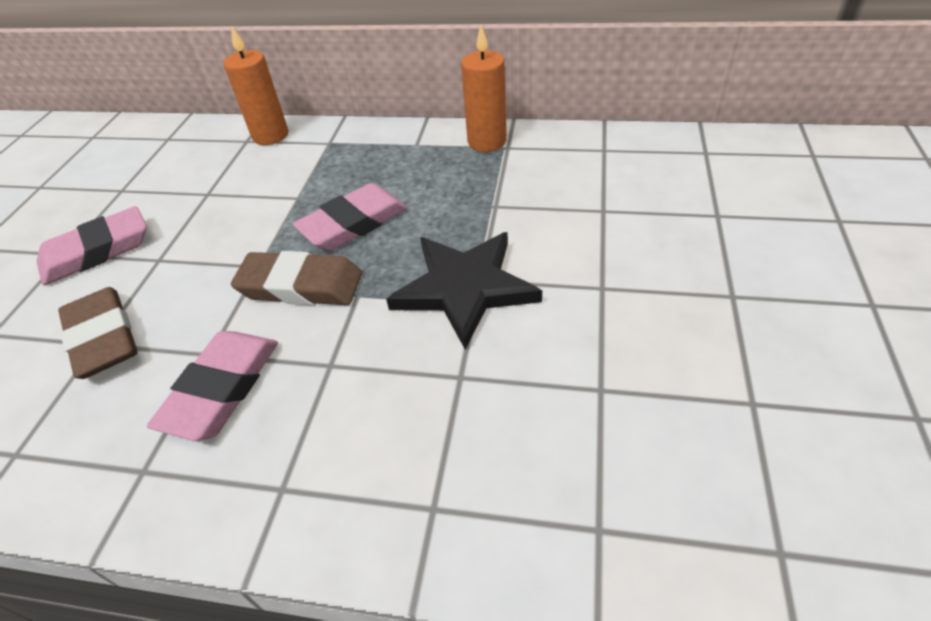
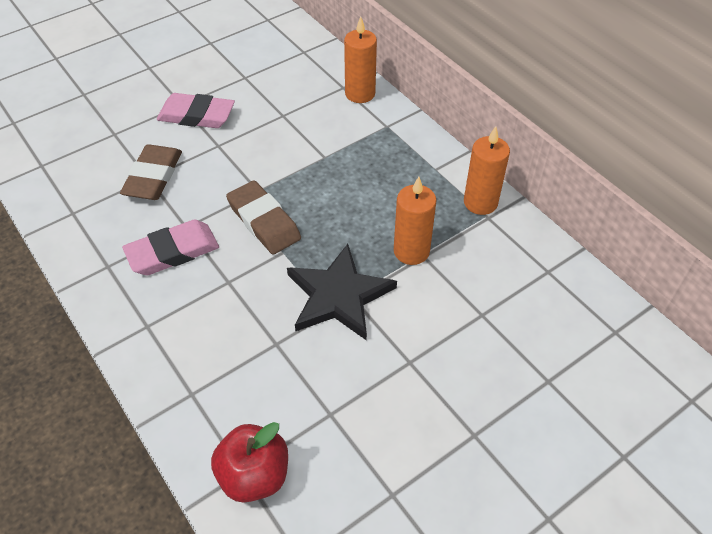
camera: 40 degrees right, 5 degrees up
pink eraser [293,183,408,251] -> none
none -> red apple [211,422,288,503]
none -> orange candle [394,177,436,265]

